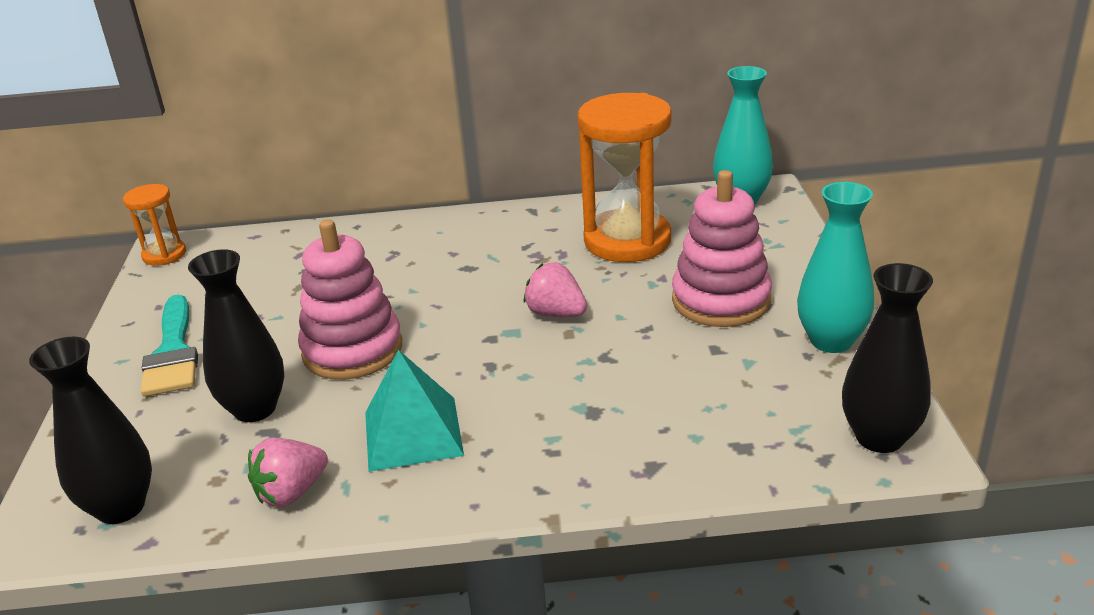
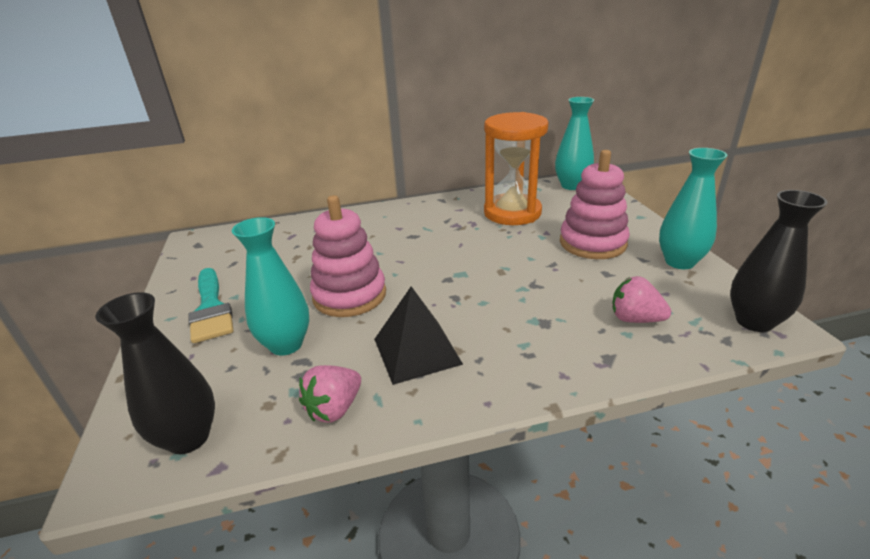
camera: 10 degrees left, 0 degrees up
orange hourglass [123,184,186,266] -> none
black vase [188,249,284,422] -> turquoise vase [232,217,309,356]
turquoise pyramid [365,350,464,472] -> black pyramid [374,286,463,385]
pink strawberry [524,262,587,317] -> pink strawberry moved to [612,276,671,323]

